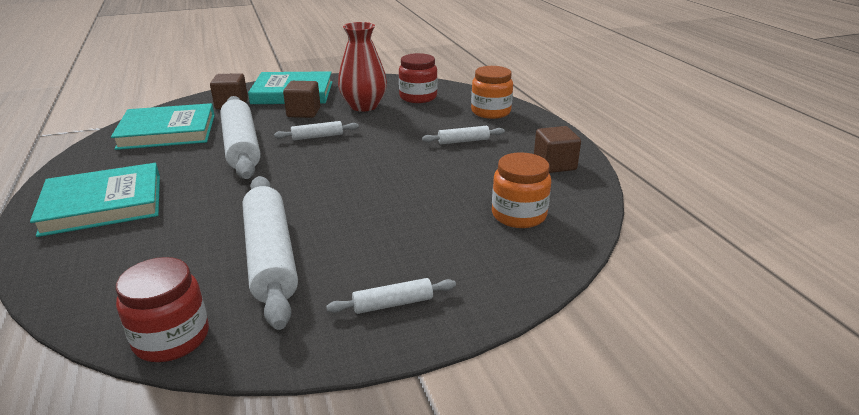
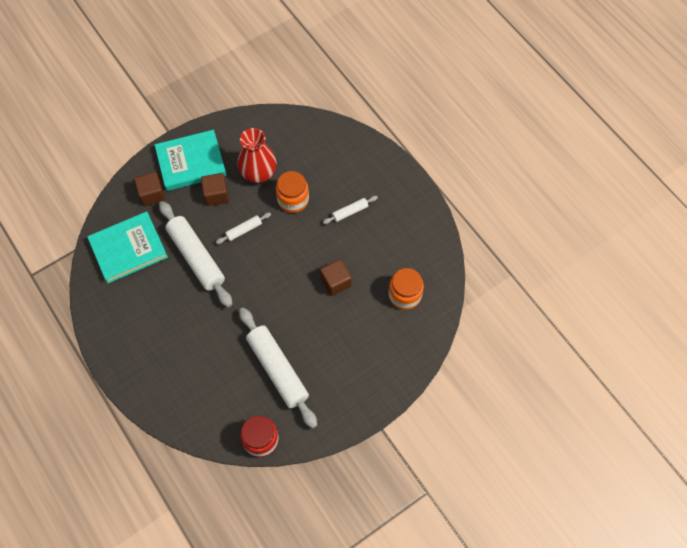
camera: 15 degrees left, 35 degrees up
turquoise book [30,163,160,237] -> none
white rolling pin [326,278,456,314] -> none
red jar [399,53,438,103] -> none
orange jar [471,66,513,119] -> orange jar moved to [276,171,309,213]
brown cube [534,126,581,173] -> brown cube moved to [320,259,352,296]

